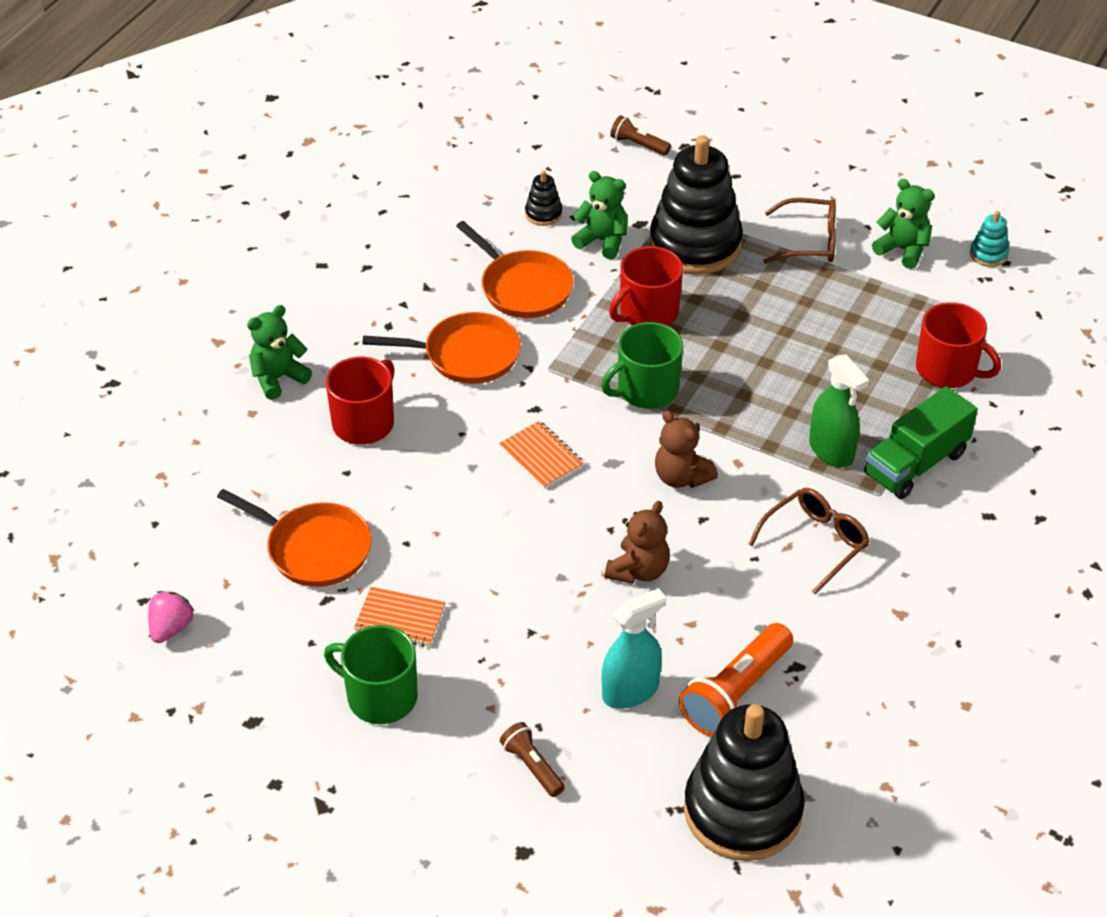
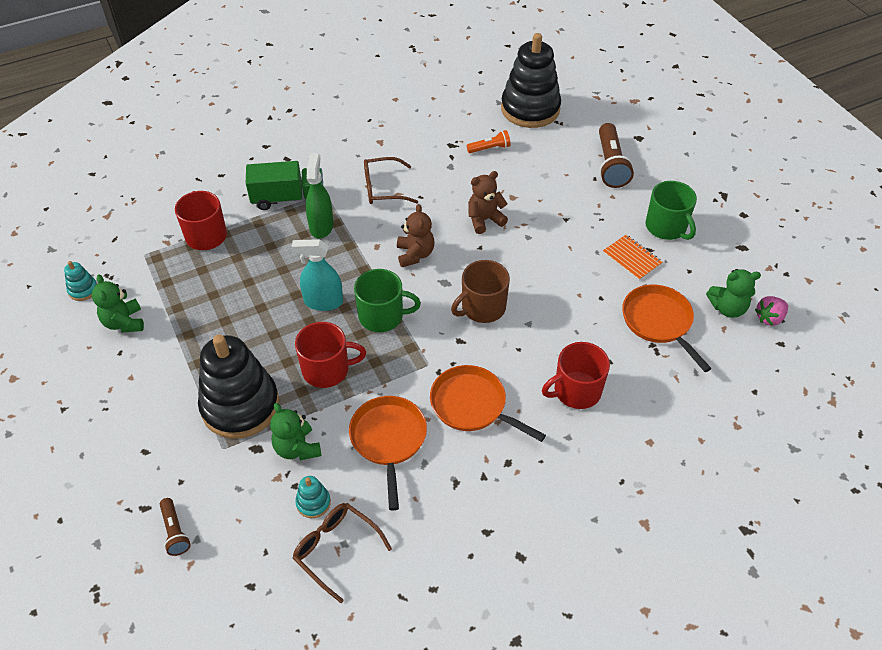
camera: 145 degrees left, 5 degrees up
green teddy bear [247,305,312,400] -> green teddy bear moved to [706,269,761,318]
orange notebook [499,421,584,489] -> brown mug [451,260,510,323]
brown flashlight [500,722,565,797] -> brown flashlight [599,123,634,188], size x1.81
black stacking toy [525,170,562,226] -> turquoise stacking toy [295,476,331,518]
turquoise spray bottle [602,588,666,709] -> turquoise spray bottle moved to [291,239,343,311]
orange flashlight [679,623,793,736] -> orange flashlight [467,130,511,153], size x0.55
brown glasses [763,198,836,264] -> brown glasses moved to [293,503,392,603]

